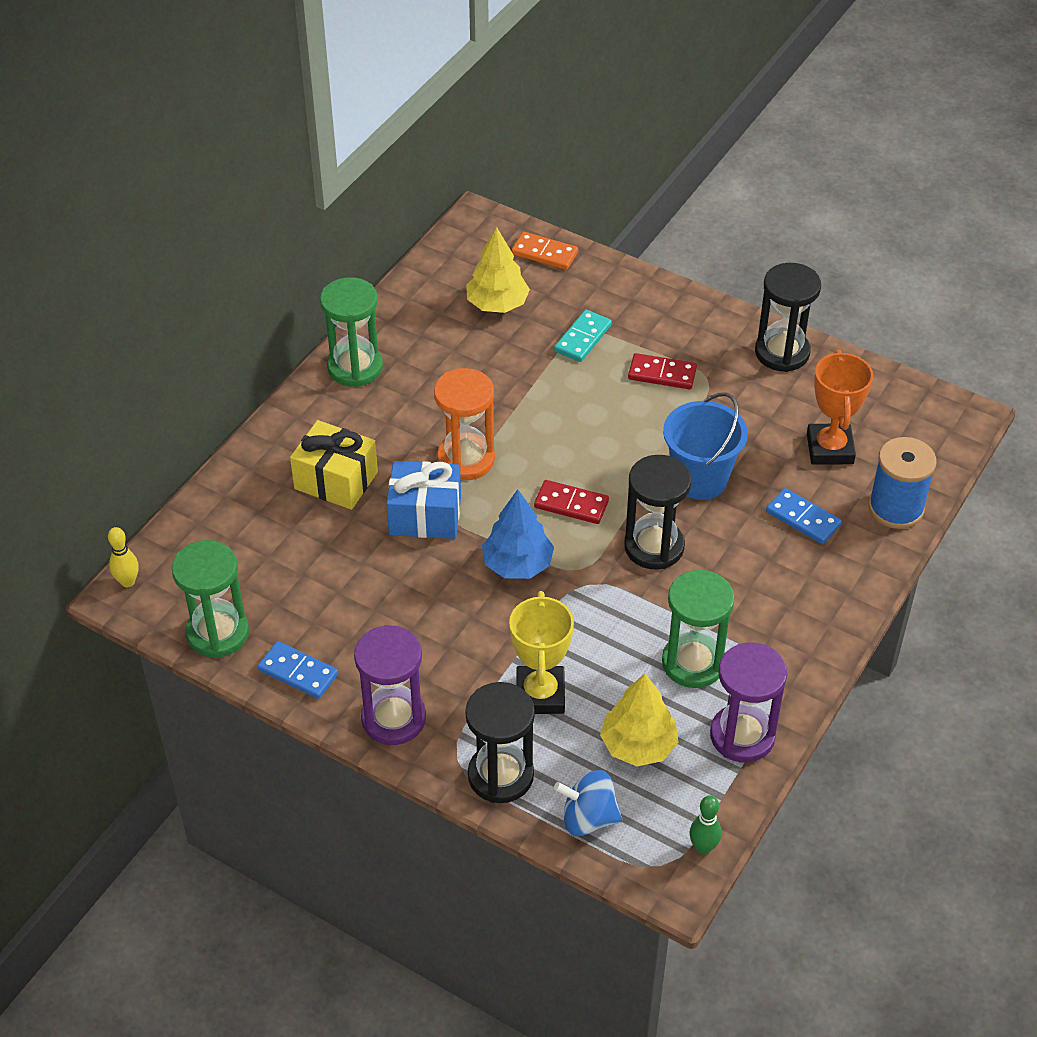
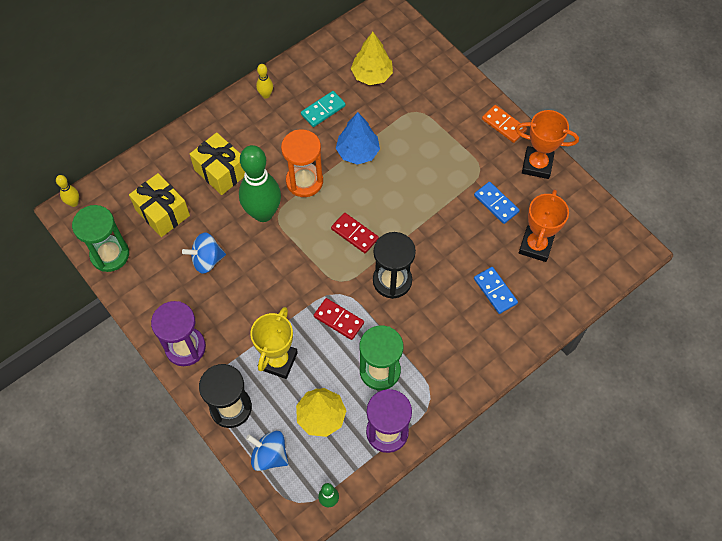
camera: 20 degrees right, 15 degrees up
blue domino [258,641,338,699] -> blue domino moved to [474,182,520,224]
green hourglass [320,277,383,387] -> yellow bowling pin [256,64,273,99]
blue gift [386,461,461,539] -> green bowling pin [239,145,281,222]
blue tree [482,489,554,579] -> blue tree moved to [336,112,380,165]
orange domino [512,232,578,270] -> orange domino moved to [482,105,527,143]
turquoise domino [554,310,612,362] -> turquoise domino moved to [301,91,346,127]
red domino [628,353,697,389] -> red domino moved to [314,298,364,340]
blue bucket [663,392,748,500] -> none
black hourglass [755,263,821,372] -> orange trophy [515,110,579,179]
blue spool [868,437,937,529] -> none
none -> yellow gift [129,173,190,237]
none -> blue spinning top [182,232,226,274]

